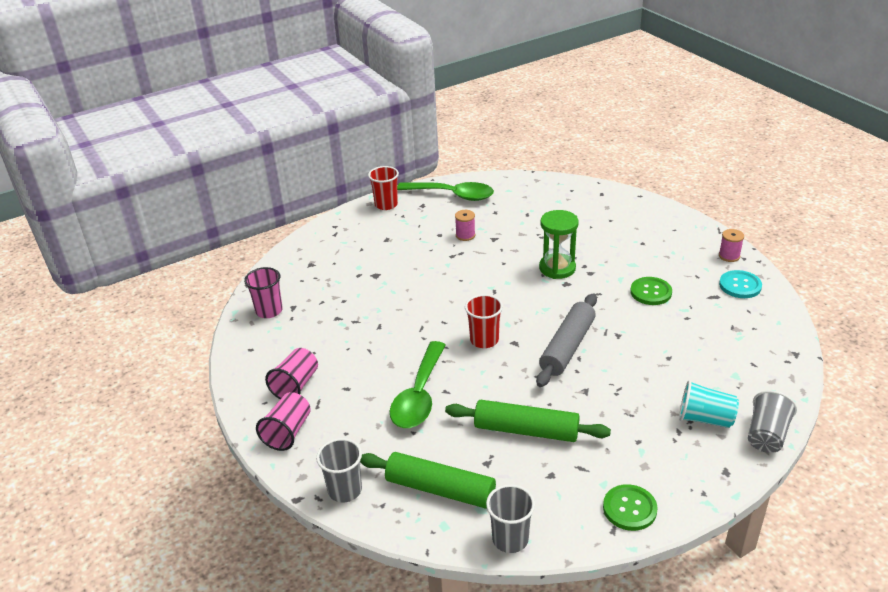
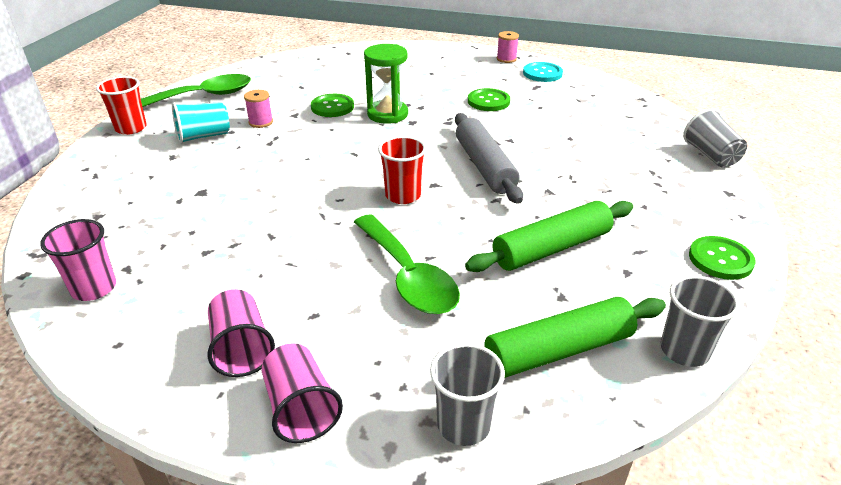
camera: 45 degrees left, 0 degrees up
turquoise cup [679,380,739,428] -> turquoise cup moved to [172,102,230,144]
none -> green button [311,94,354,117]

